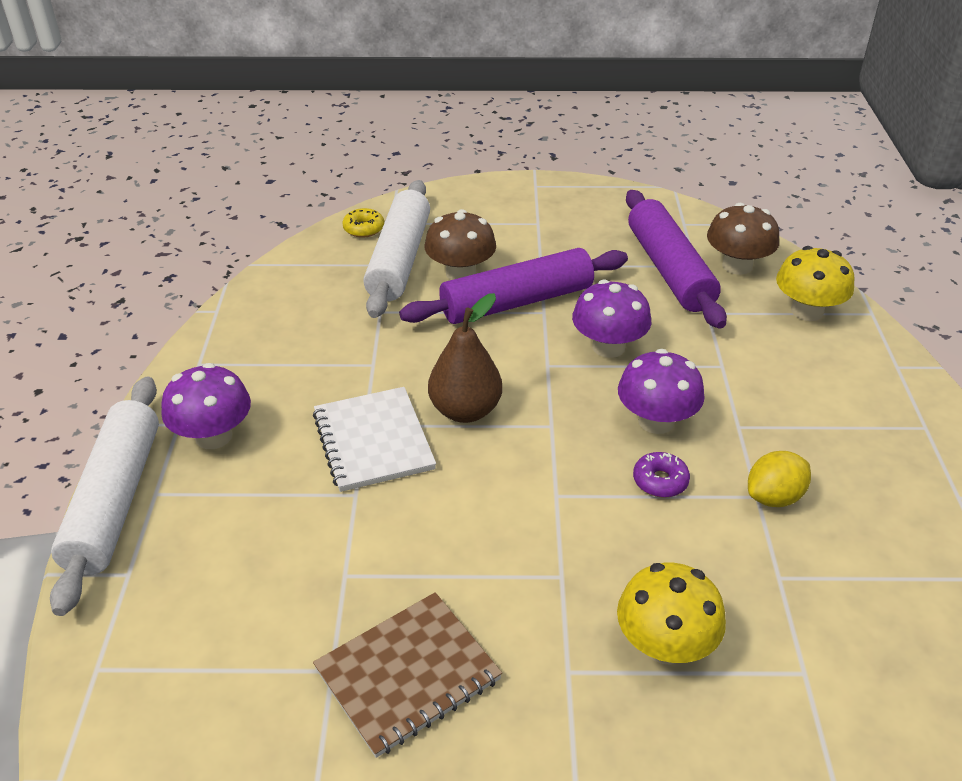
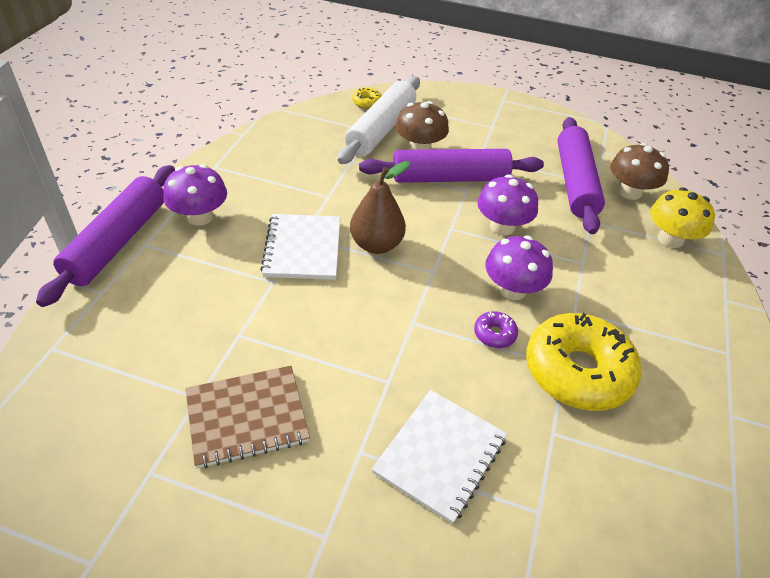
camera: 15 degrees right, 5 degrees up
white rolling pin [50,376,159,616] -> purple rolling pin [36,165,175,307]
yellow mushroom [617,563,726,665] -> white notebook [372,390,507,524]
yellow lemon [748,451,811,507] -> yellow donut [526,313,641,411]

